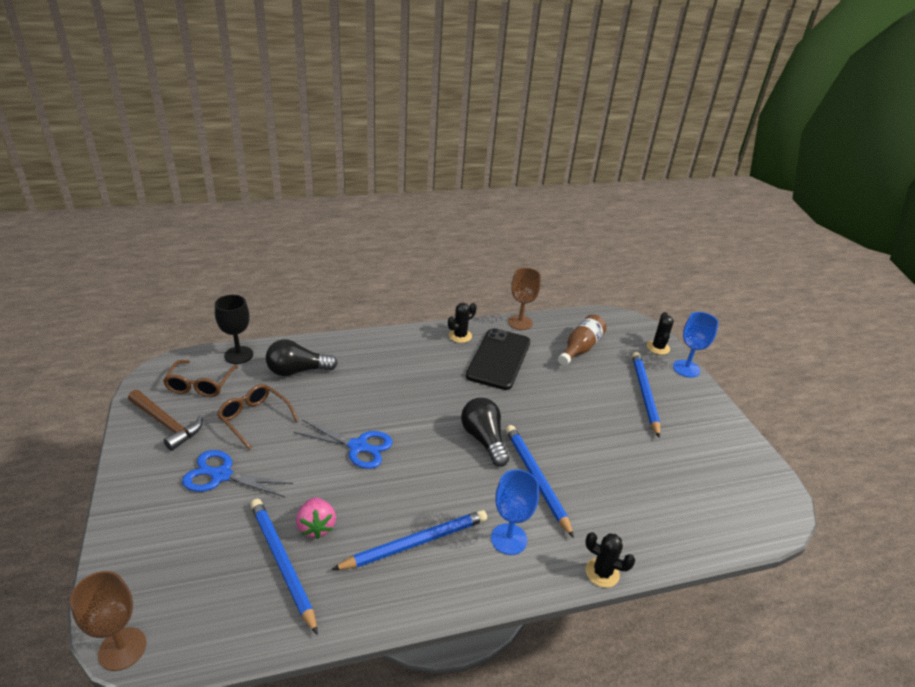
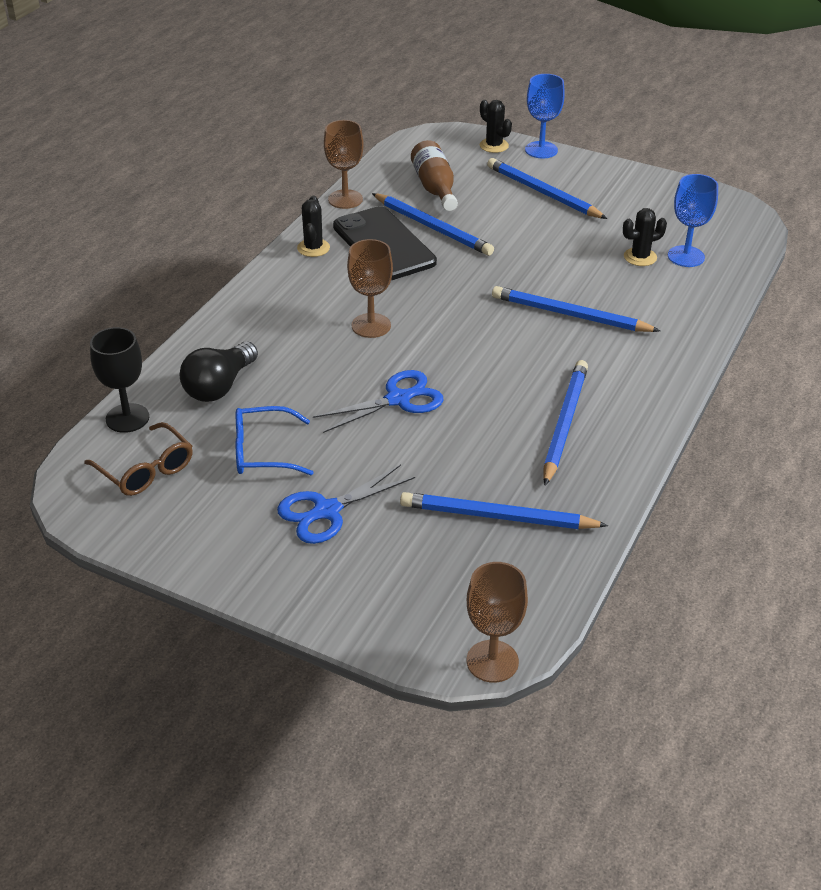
camera: 45 degrees left, 5 degrees up
brown hammer [128,390,203,451] -> none
brown glasses [217,384,299,450] -> blue glasses [236,406,314,475]
pink strawberry [296,497,336,539] -> none
black light bulb [461,398,509,467] -> none
blue goblet [491,469,539,555] -> blue goblet moved to [668,174,718,267]
black cactus [585,532,635,588] -> black cactus moved to [623,208,667,266]
none -> brown goblet [347,239,393,338]
none -> blue pencil [372,193,494,256]

